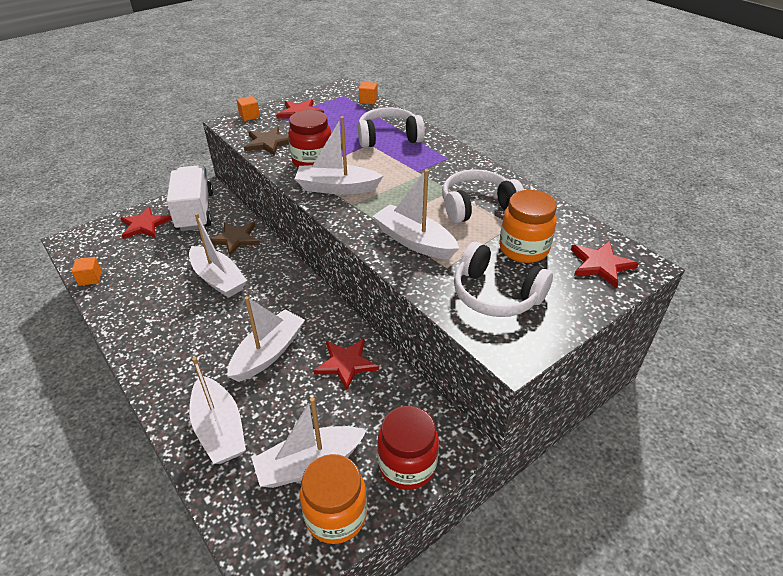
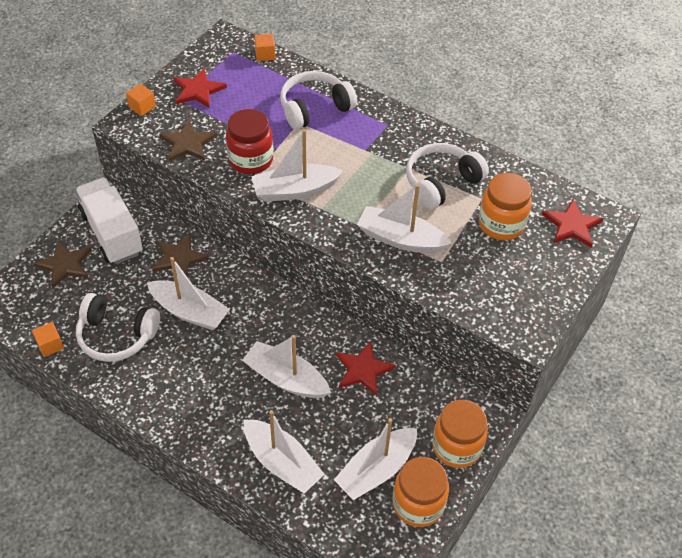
camera: 20 degrees left, 10 degrees up
red star [120,207,171,239] -> brown star [34,241,91,288]
white boat [227,296,305,382] -> white boat turned 75 degrees counterclockwise [242,335,331,398]
red jar [377,406,439,490] -> orange jar [432,400,488,468]
white headphones [454,242,553,317] -> white headphones moved to [76,293,160,362]

